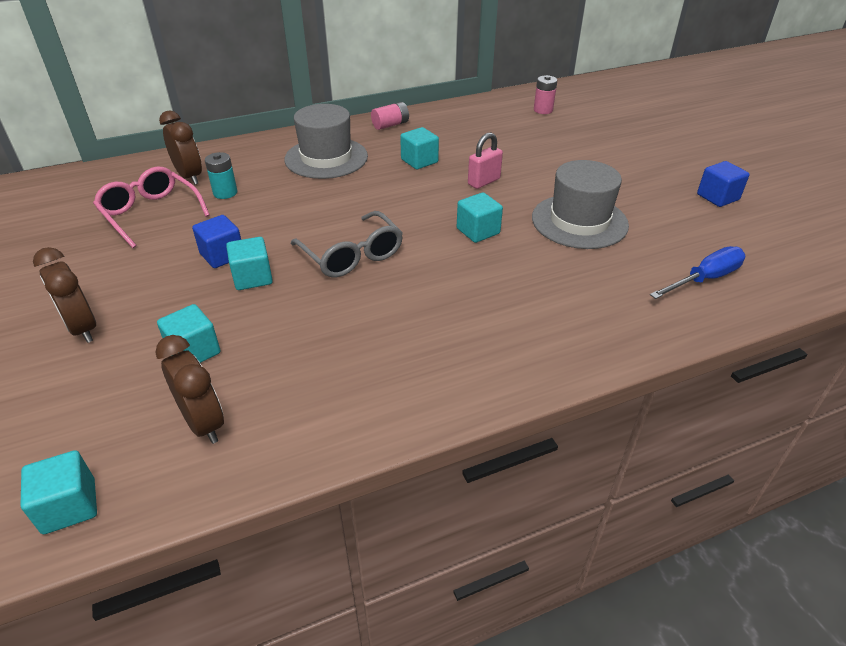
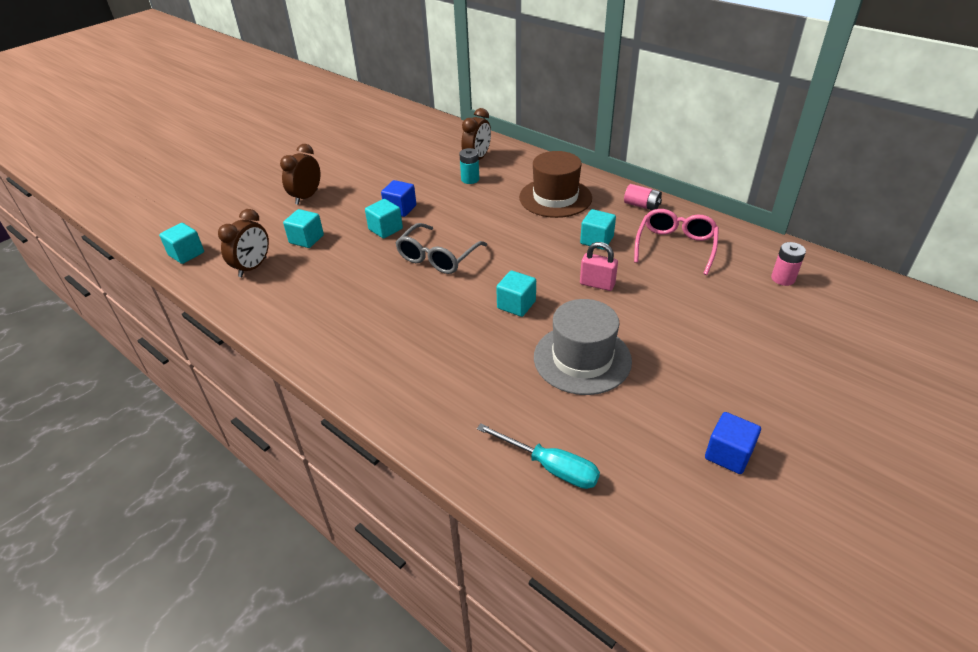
camera: 65 degrees right, 0 degrees up
pink glasses [93,167,210,248] -> pink glasses moved to [634,209,719,275]
grey hat [284,104,368,179] -> brown hat [519,151,592,218]
blue screwdriver [650,246,745,299] -> turquoise screwdriver [477,423,600,489]

